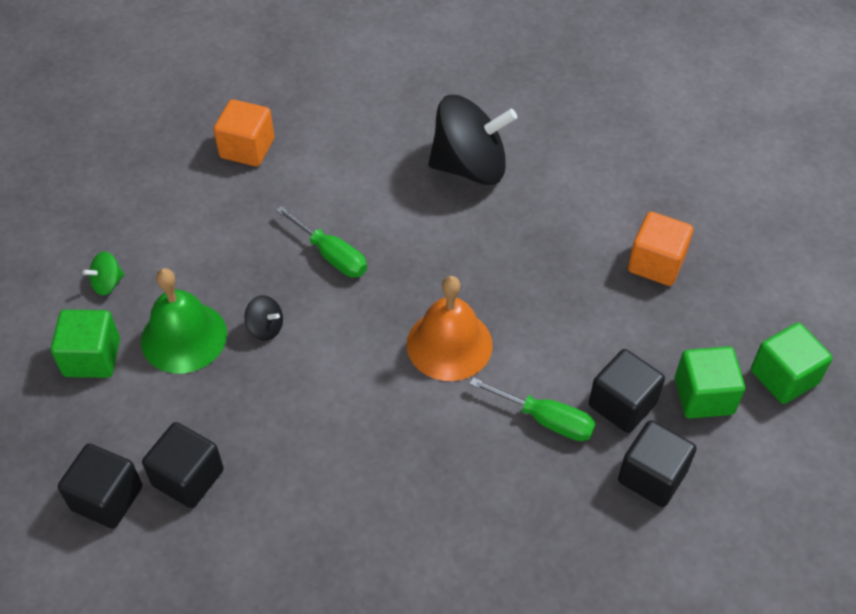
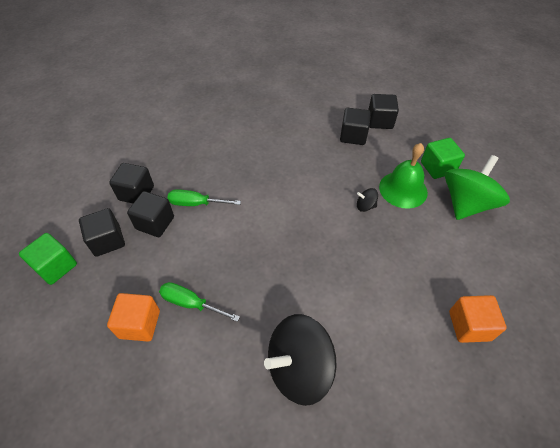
camera: 160 degrees right, 0 degrees up
green spinning top [83,251,125,295] -> green spinning top [445,155,510,220], size x2.43
green screwdriver [276,206,367,277] -> green screwdriver moved to [159,282,240,322]
orange bell [407,276,492,381] -> none
green cube [675,346,745,419] -> black cube [79,208,125,257]

